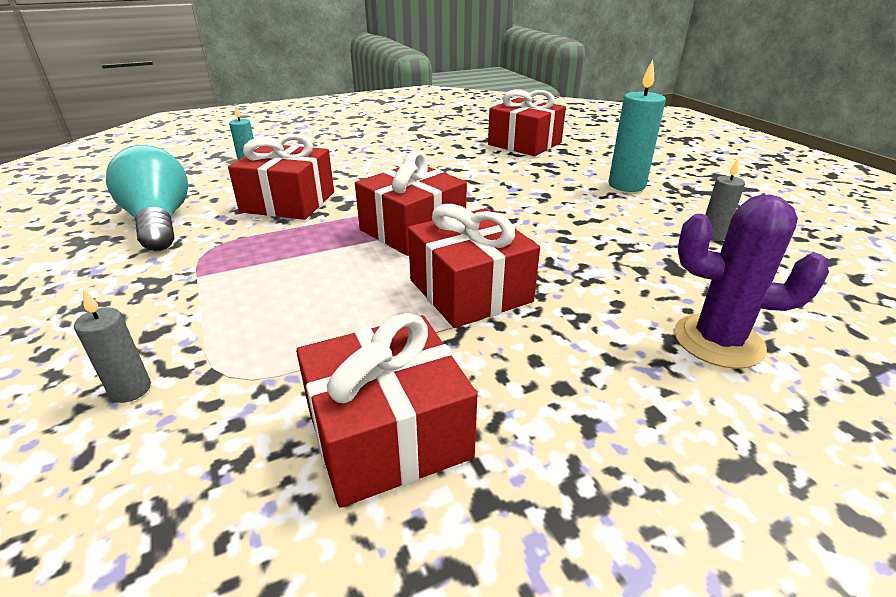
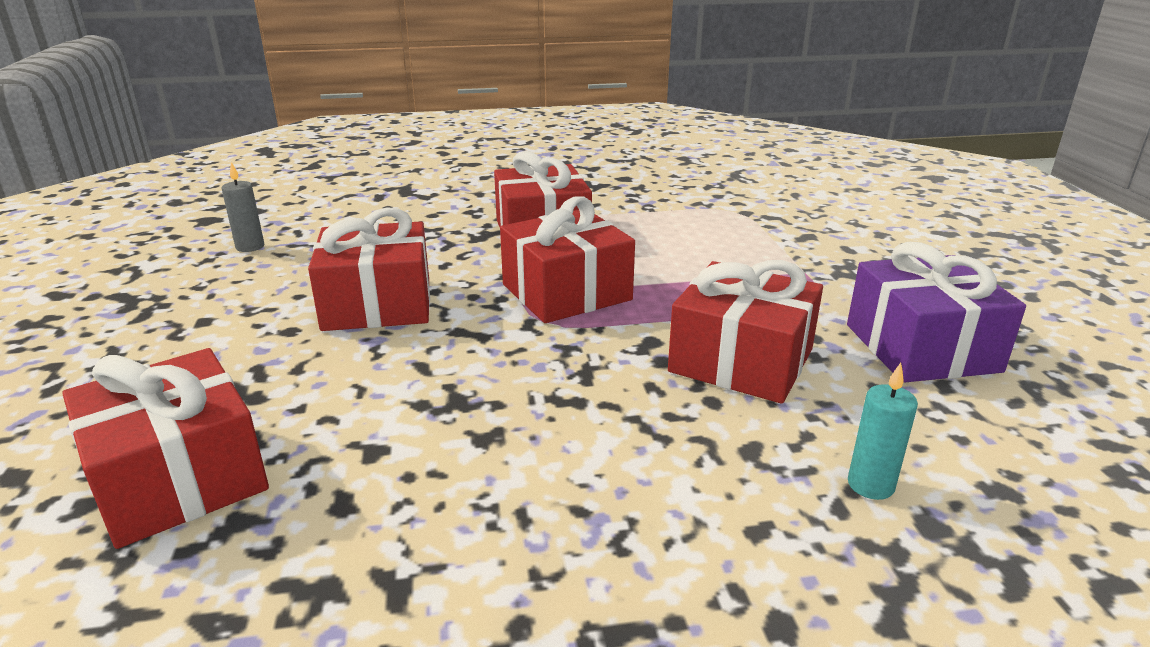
camera: 165 degrees left, 5 degrees down
grey candle [74,289,151,403] -> none
turquoise light bulb [106,145,188,251] -> purple gift [847,242,1026,383]
red gift [296,313,477,508] -> red gift moved to [308,207,430,331]
turquoise candle [608,59,666,192] -> none
purple cactus [674,195,829,369] -> none

